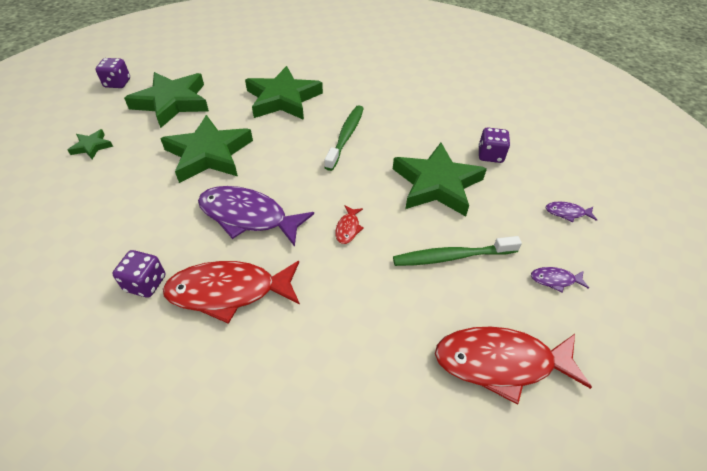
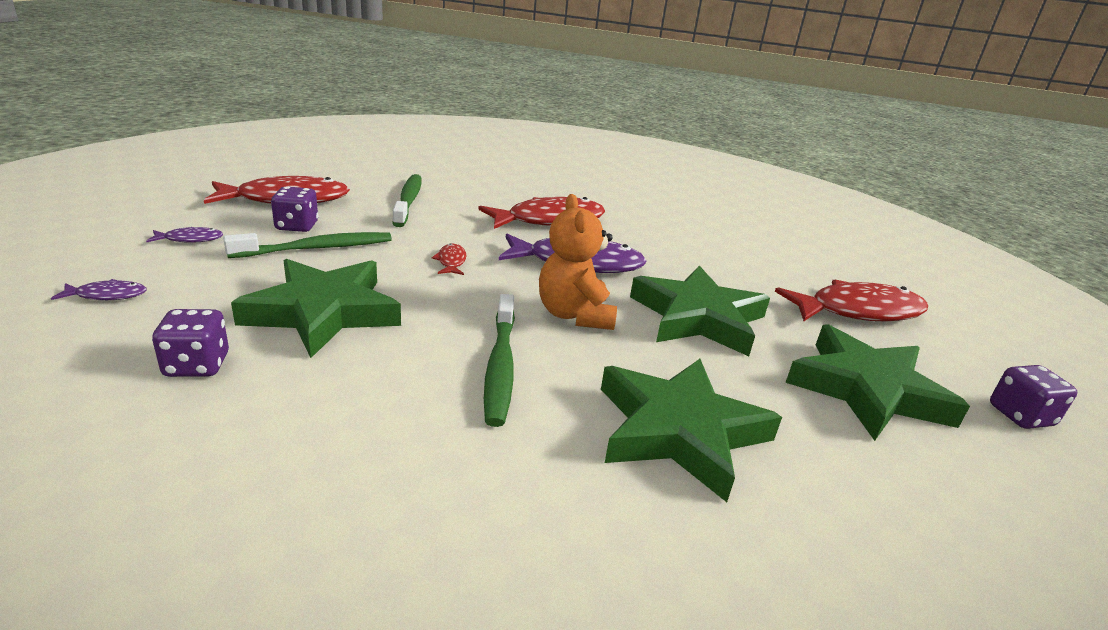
camera: 160 degrees right, 20 degrees down
green star [68,129,113,159] -> red fish [775,280,928,321]
purple dice [112,250,165,298] -> purple dice moved to [271,186,318,232]
none -> green toothbrush [392,174,422,227]
none -> orange teddy bear [539,194,617,330]

